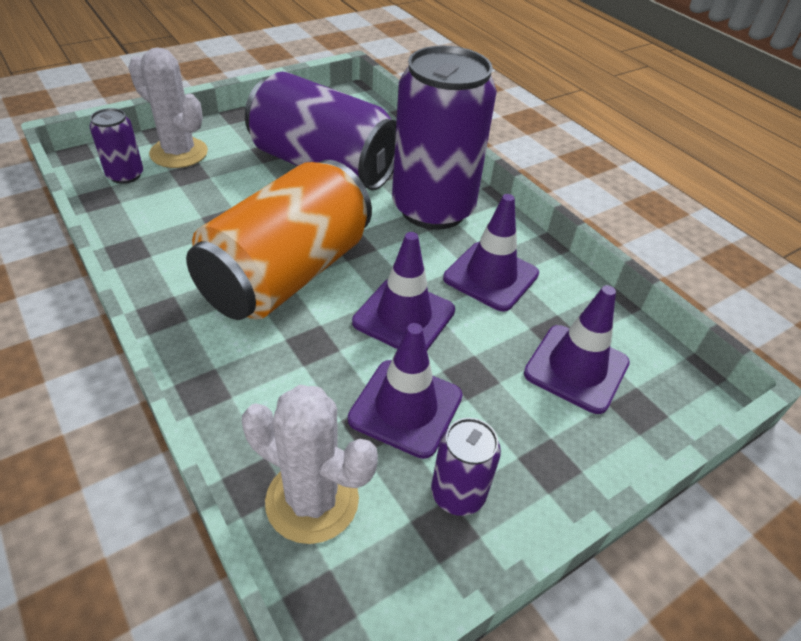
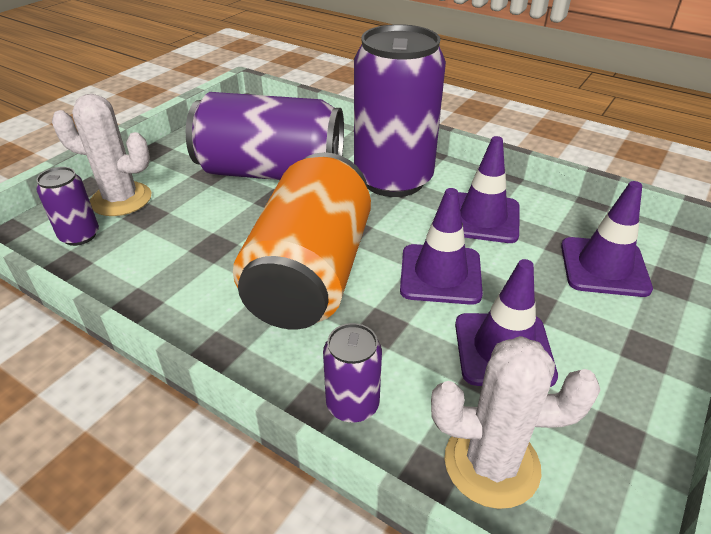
camera: 20 degrees left, 5 degrees down
purple can [431,418,501,516] -> purple can moved to [323,323,382,423]

